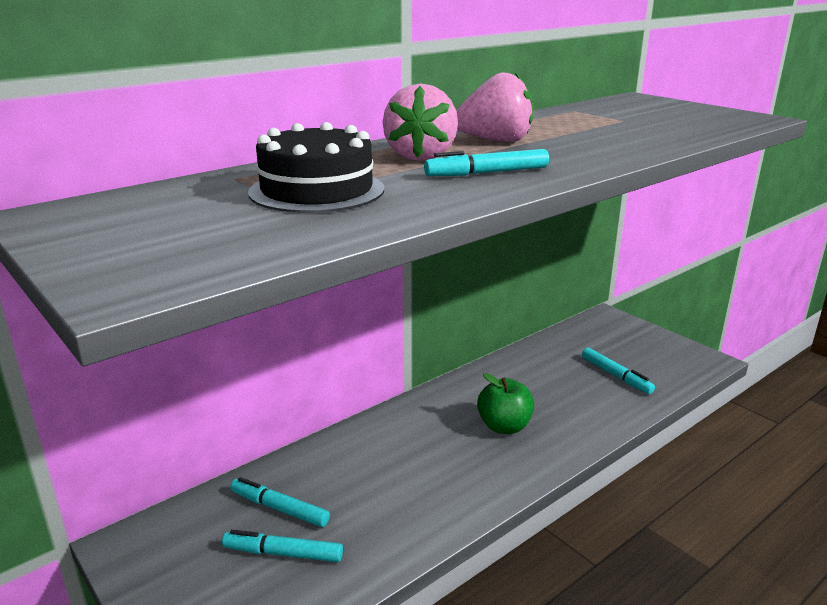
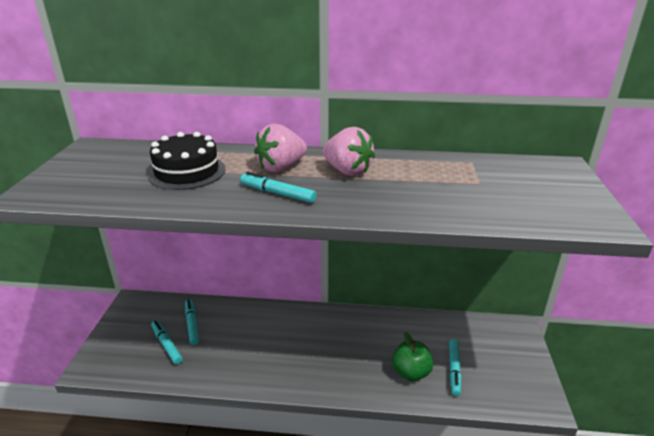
camera: 45 degrees right, 5 degrees up
green apple [477,373,534,434] -> green apple moved to [392,332,433,381]

